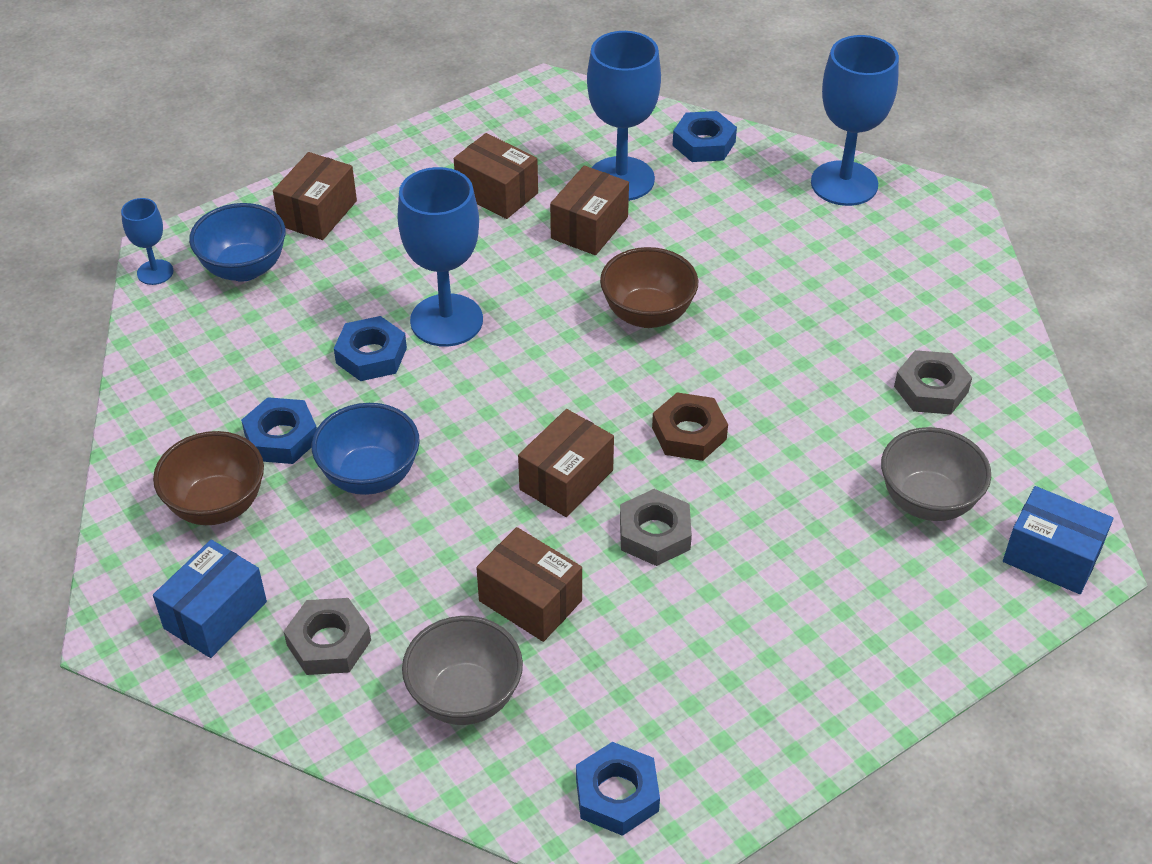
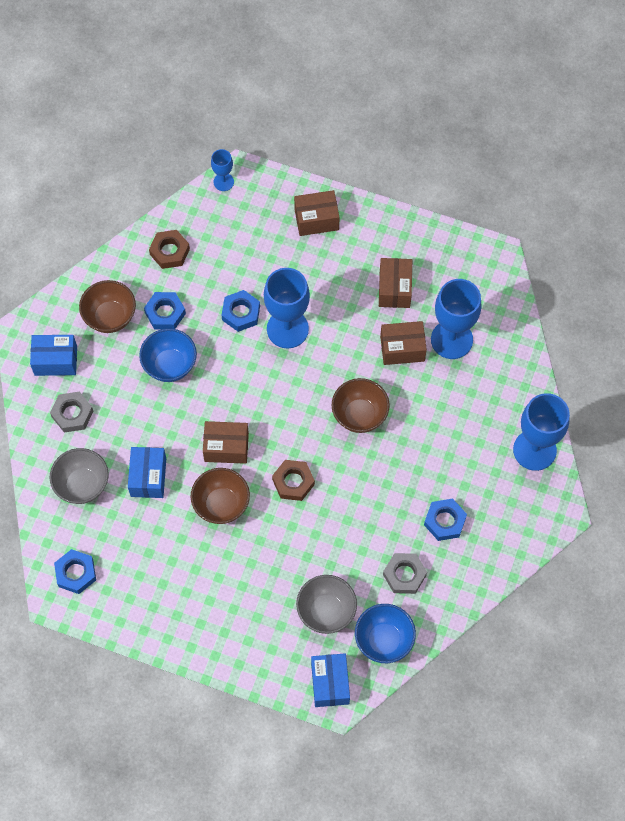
camera: 55 degrees right, 20 degrees up
blue bowl [189,203,286,282] -> blue bowl moved to [355,604,416,663]
brown box [476,527,582,642] -> blue box [128,447,166,498]
grey nut [620,489,692,566] -> brown bowl [191,468,250,524]
blue nut [673,111,737,162] -> blue nut moved to [424,498,467,541]
none -> brown nut [149,230,190,269]

